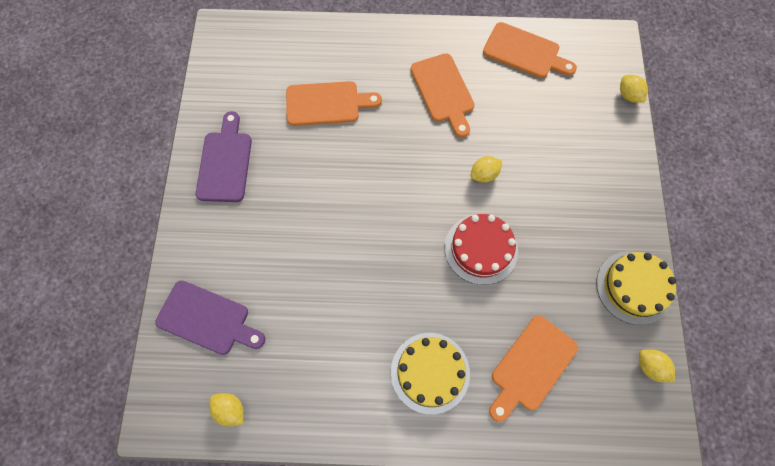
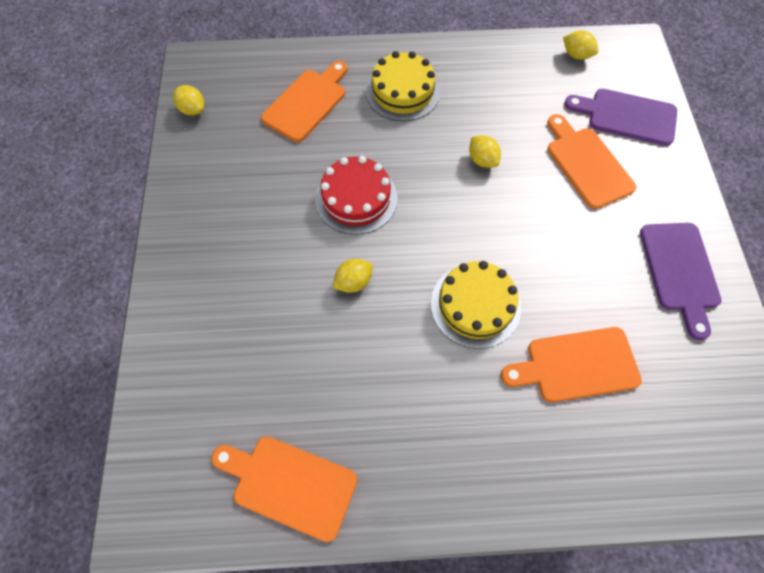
camera: 175 degrees right, 5 degrees down
orange cutting board [411,53,474,137] -> orange cutting board moved to [547,114,636,209]
yellow cake [596,251,676,325] -> yellow cake moved to [431,261,521,349]
yellow lemon [620,75,648,103] -> yellow lemon moved to [469,135,501,168]

